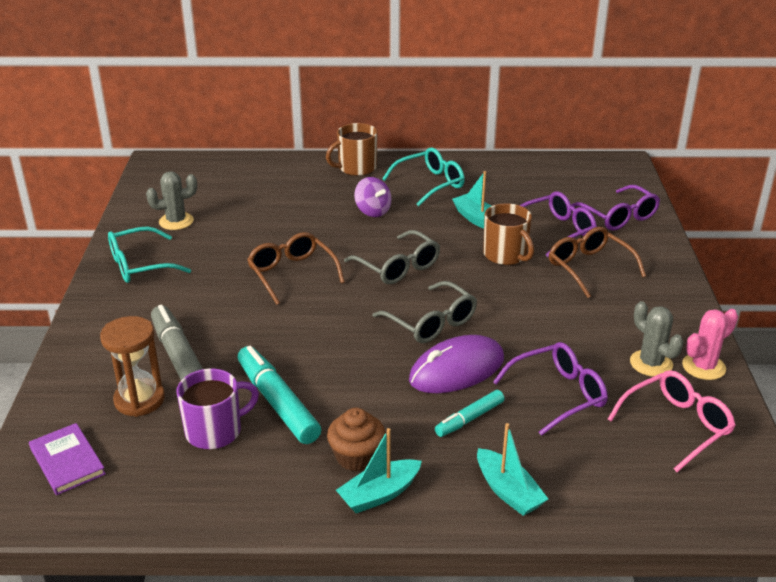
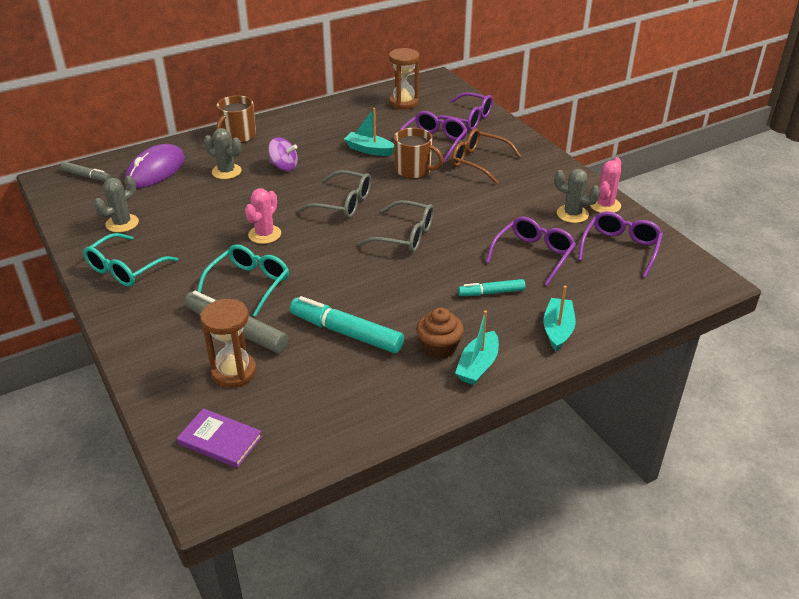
camera: 30 degrees left, 5 degrees up
purple mug [177,368,259,449] -> none
brown glasses [247,232,345,305] -> pink cactus [245,188,281,244]
turquoise glasses [382,148,465,206] -> turquoise glasses moved to [197,244,289,317]
purple mouse [409,335,504,393] -> purple mouse moved to [125,144,185,188]
turquoise marker [435,390,504,437] -> turquoise marker turned 60 degrees clockwise [458,279,525,296]
turquoise boat [477,423,548,516] -> turquoise boat turned 105 degrees counterclockwise [543,286,576,351]
pink glasses [608,370,736,472] -> purple glasses [578,211,663,278]
none -> grey marker [61,162,111,181]
none -> grey cactus [204,128,242,179]
none -> brown hourglass [389,48,420,109]

